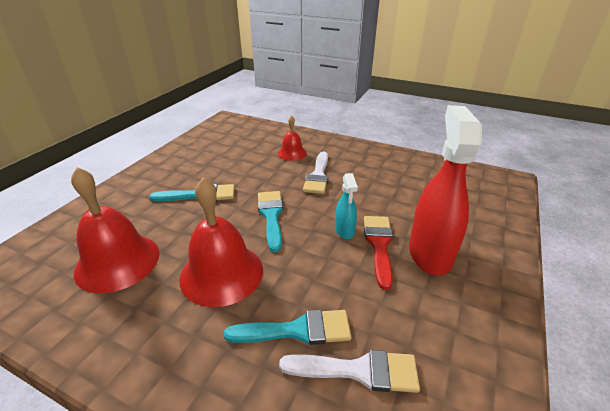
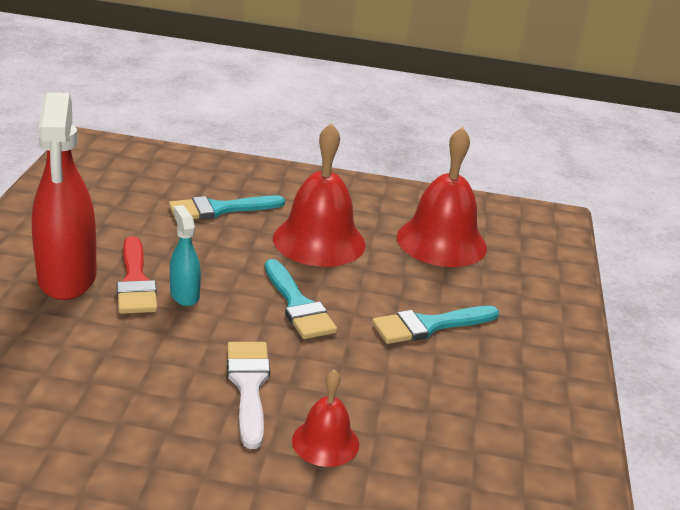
camera: 160 degrees right, 5 degrees down
white brush [279,350,420,393] -> none

